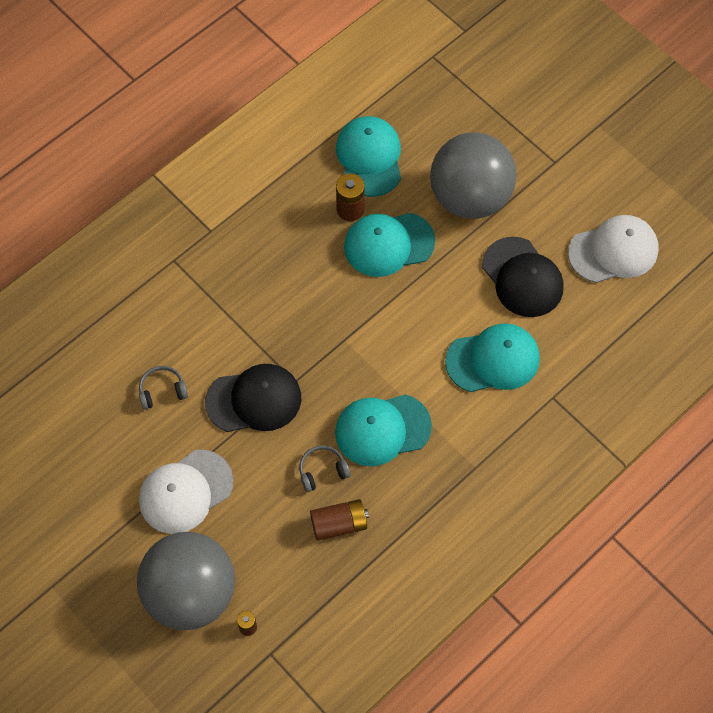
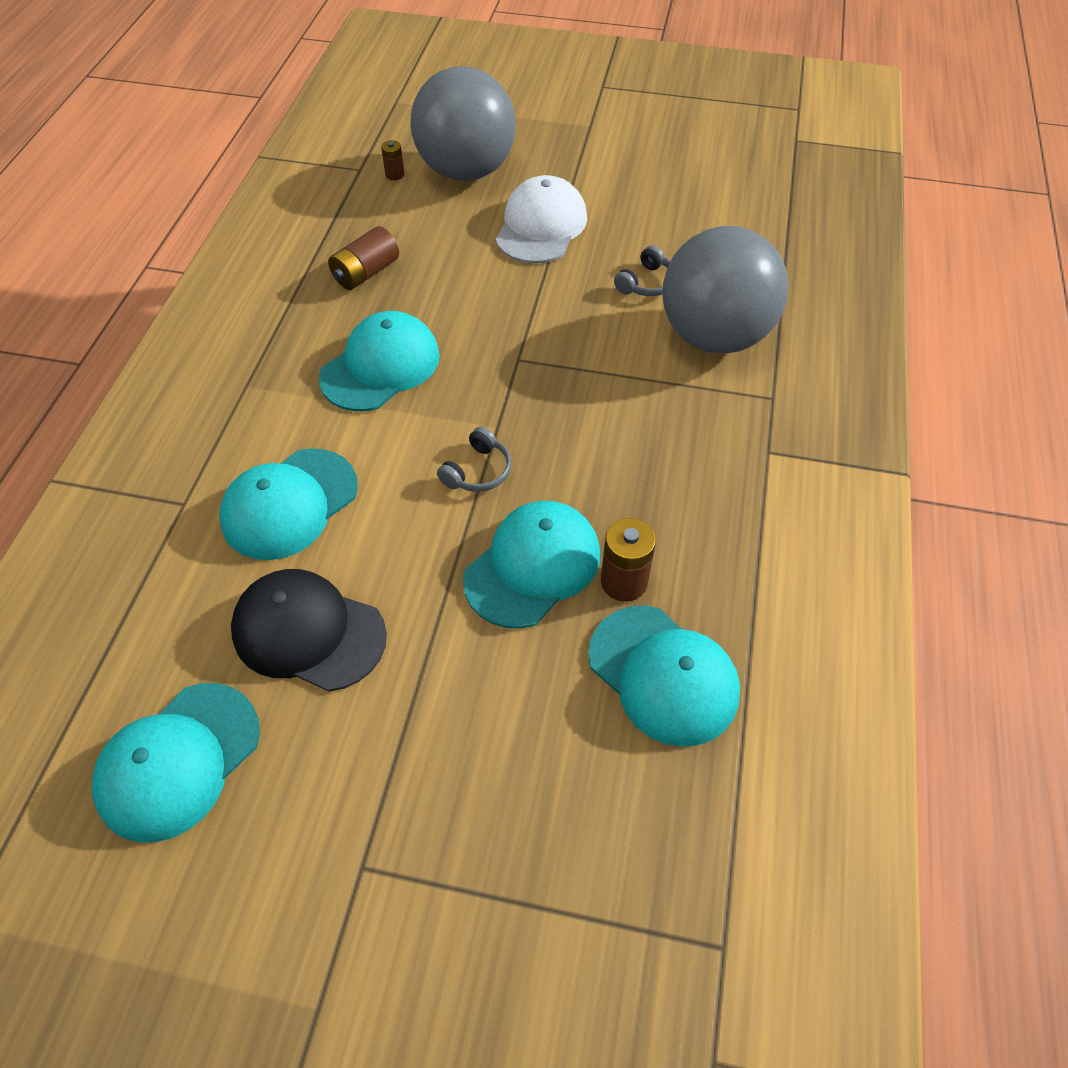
camera: 145 degrees right, 10 degrees down
black cap [205,364,301,432] -> none
grey headphones [299,445,351,492] -> grey headphones moved to [437,426,512,492]
grey ball [430,132,517,219] -> grey ball moved to [662,226,789,353]
white cap [568,215,658,283] -> turquoise cap [92,683,260,842]

